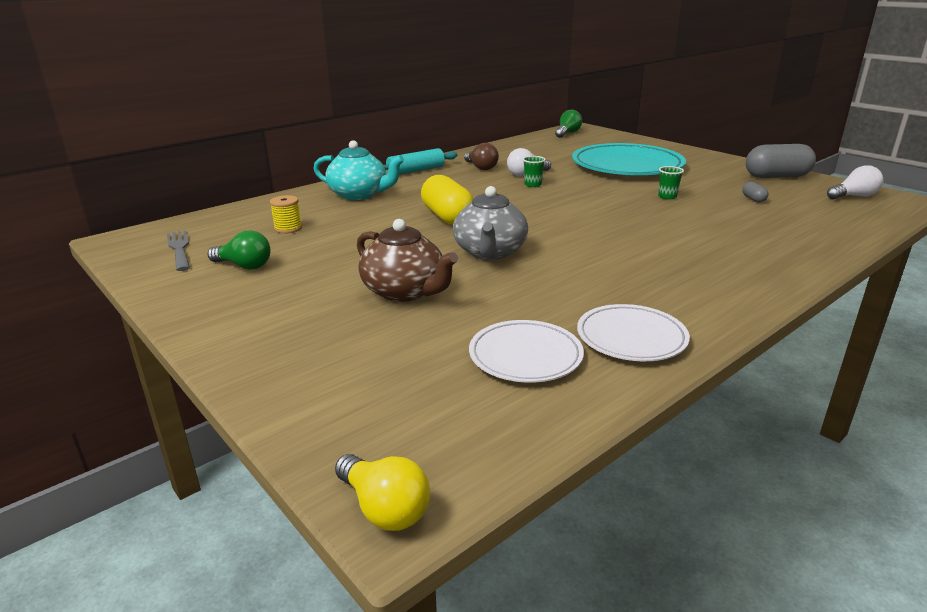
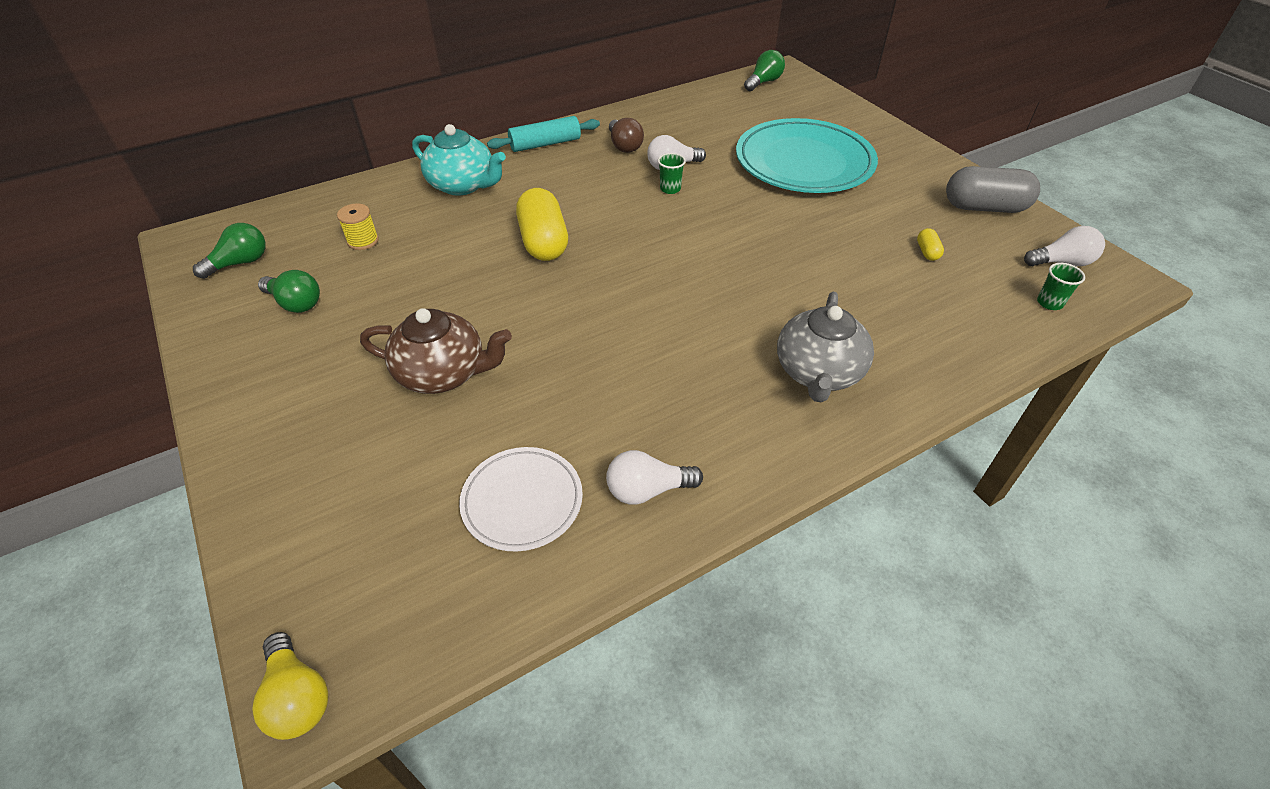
camera: 10 degrees right, 20 degrees up
grey fork [167,230,190,271] -> green light bulb [193,223,266,279]
brown teapot [357,219,458,302] -> brown teapot turned 45 degrees counterclockwise [360,308,512,394]
grey teapot [453,186,528,260] -> grey teapot moved to [777,292,874,402]
white plate [577,304,690,361] -> white light bulb [606,450,703,505]
green cup [658,166,684,199] -> green cup moved to [1037,263,1085,310]
grey capsule [742,182,768,202] -> yellow capsule [917,228,944,261]

